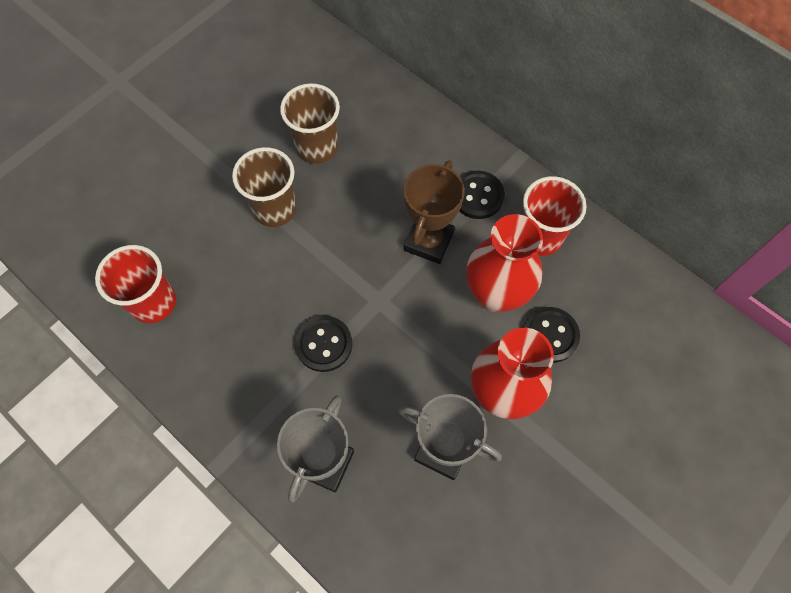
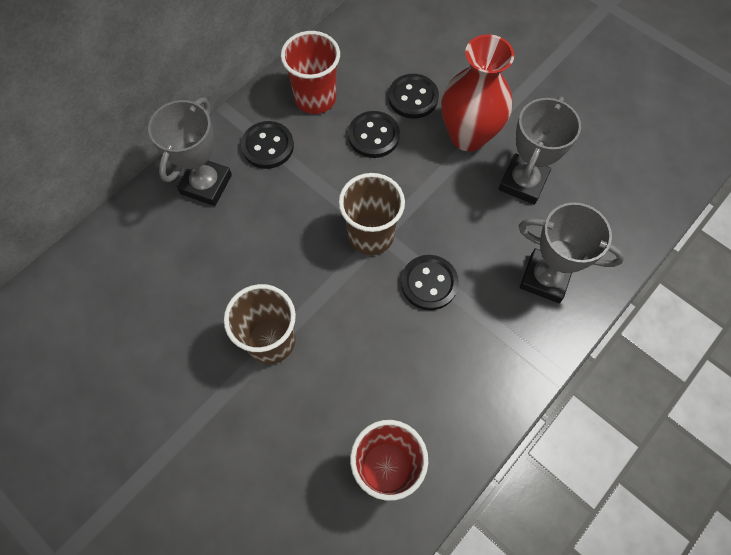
camera: 90 degrees left, 0 degrees up
brown cup [280,83,340,164] -> brown cup moved to [339,173,405,255]
brown trophy [403,160,465,264] -> none
red vase [466,214,543,312] -> black button [348,111,400,158]
none -> grey trophy [148,97,232,206]

